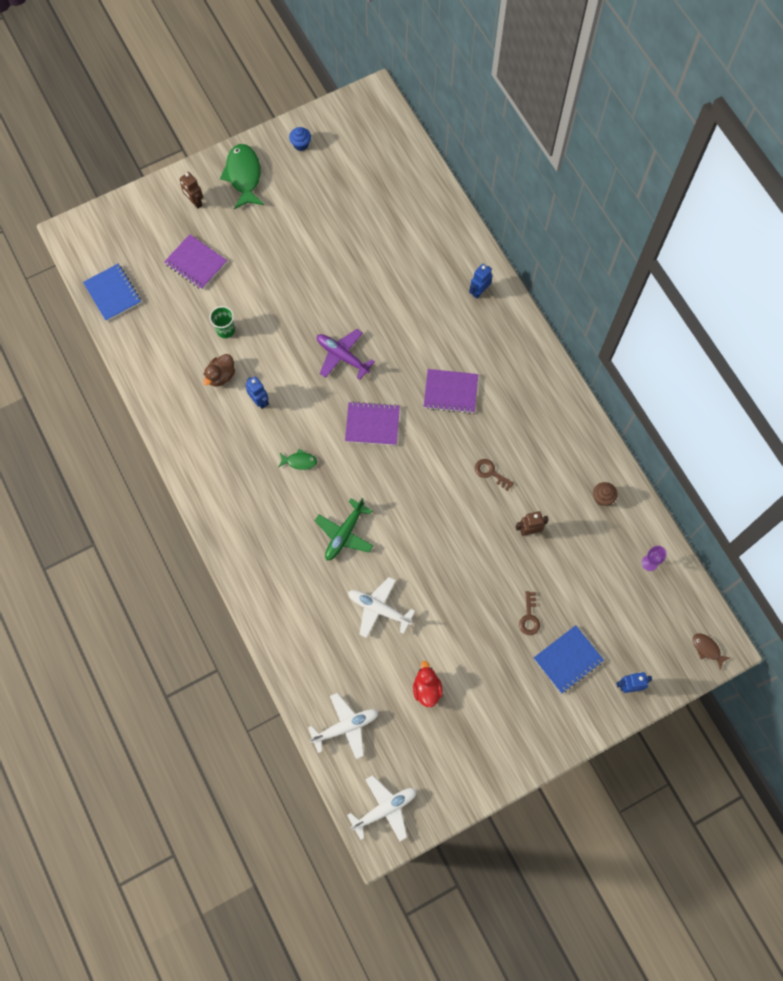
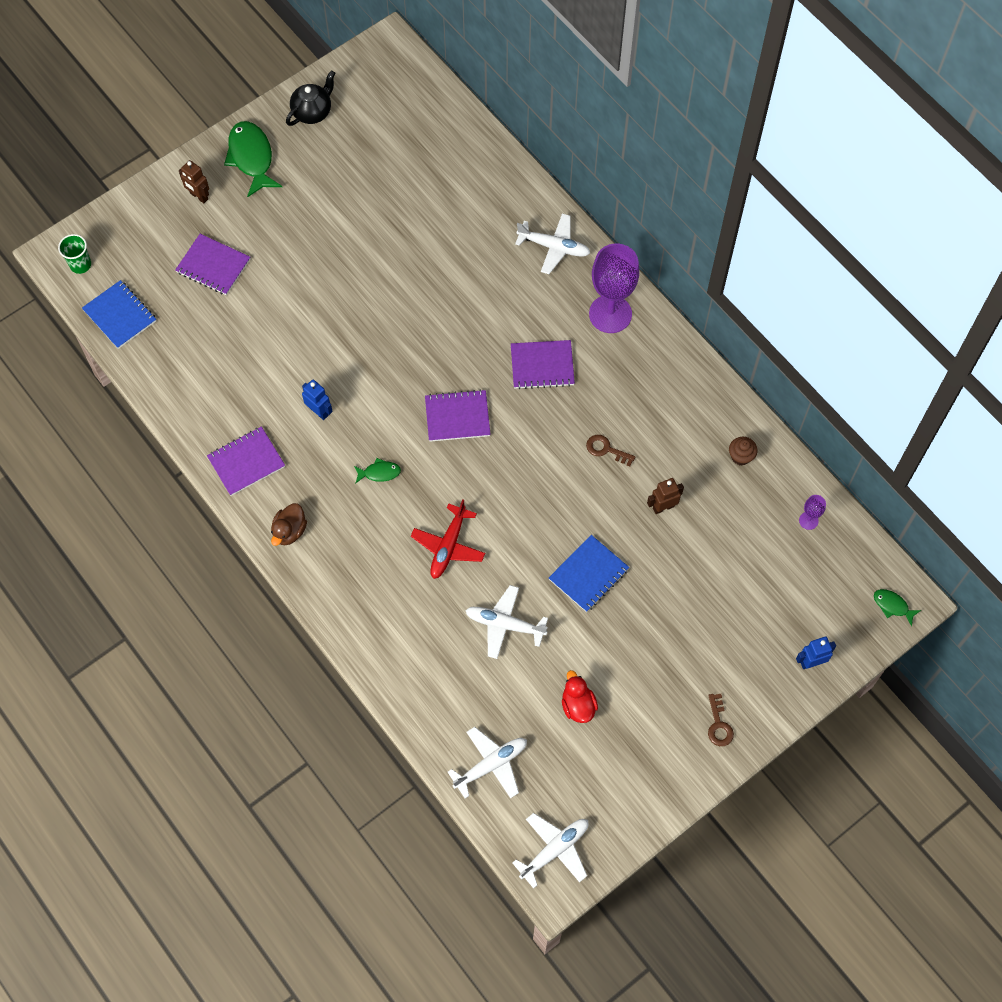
camera: 10 degrees left, 5 degrees down
brown duck [203,354,235,387] -> brown duck moved to [271,503,307,546]
green cup [210,306,235,338] -> green cup moved to [58,234,91,274]
blue cupcake [289,127,311,151] -> black teapot [286,70,335,126]
green plane [315,498,373,560] -> red plane [411,499,485,579]
purple plane [317,329,375,380] -> none
blue robot [469,264,493,299] -> white plane [515,213,590,274]
brown key [519,591,540,635] -> brown key moved to [708,694,734,746]
blue notebook [534,625,604,693] -> blue notebook moved to [549,535,629,612]
brown fish [693,633,730,670] -> green fish [874,589,921,626]
none -> purple notebook [207,426,285,496]
none -> purple goblet [589,244,639,333]

